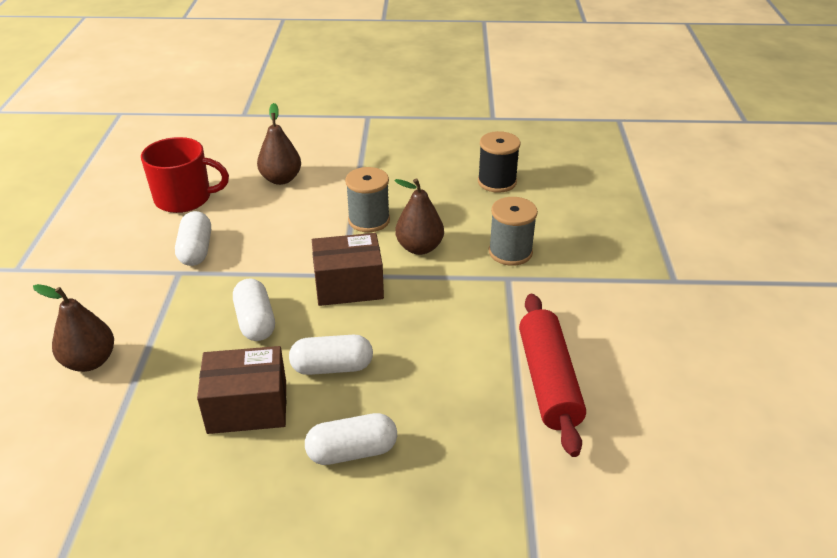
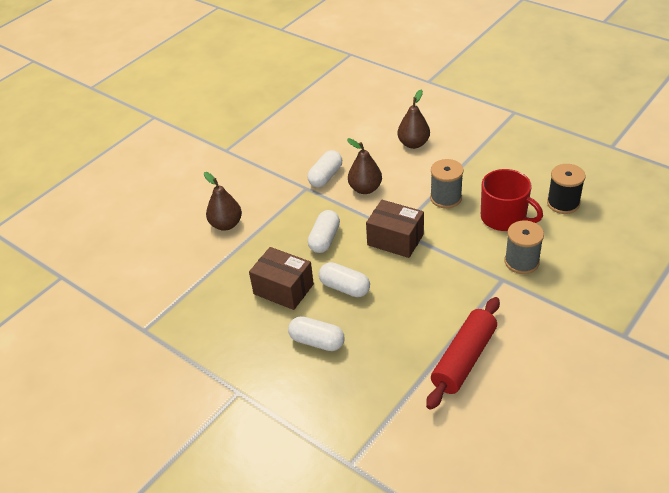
camera: 40 degrees right, 5 degrees up
red mug [141,137,229,213] -> red mug moved to [481,169,543,231]
brown pear [394,178,444,255] -> brown pear moved to [347,138,382,194]

